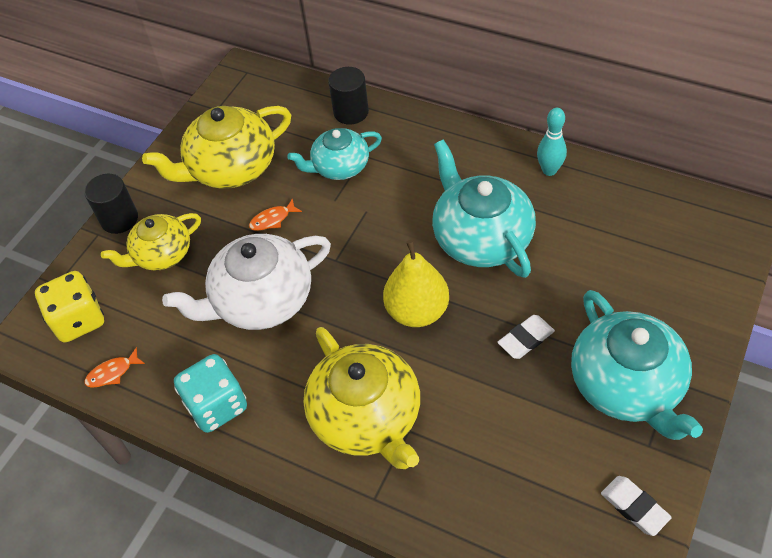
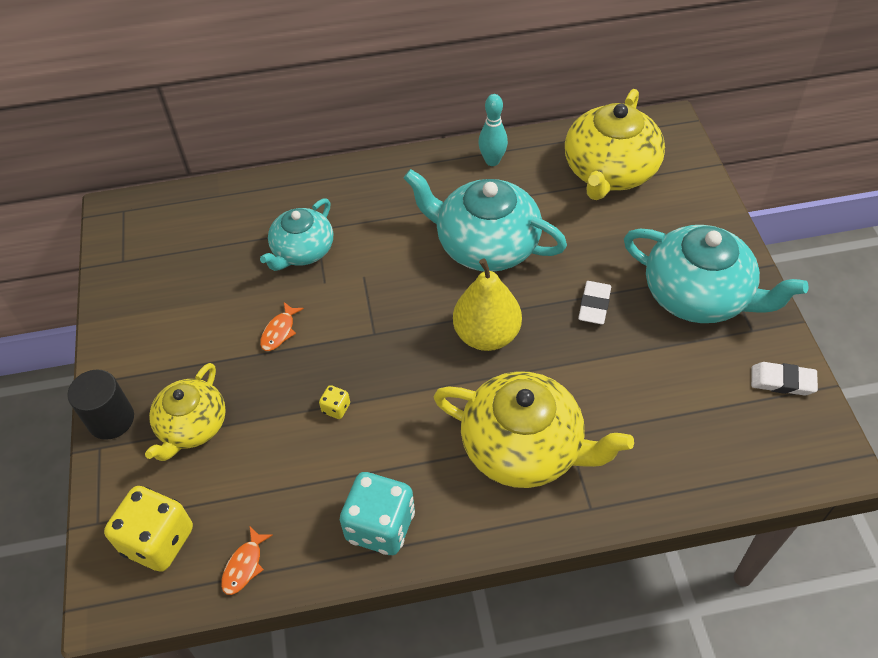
camera: 40 degrees left, 0 degrees up
yellow teapot [142,106,291,189] -> yellow teapot moved to [565,89,665,200]
white teapot [162,234,331,330] -> yellow dice [319,385,350,419]
black cylinder [328,67,369,125] -> none

